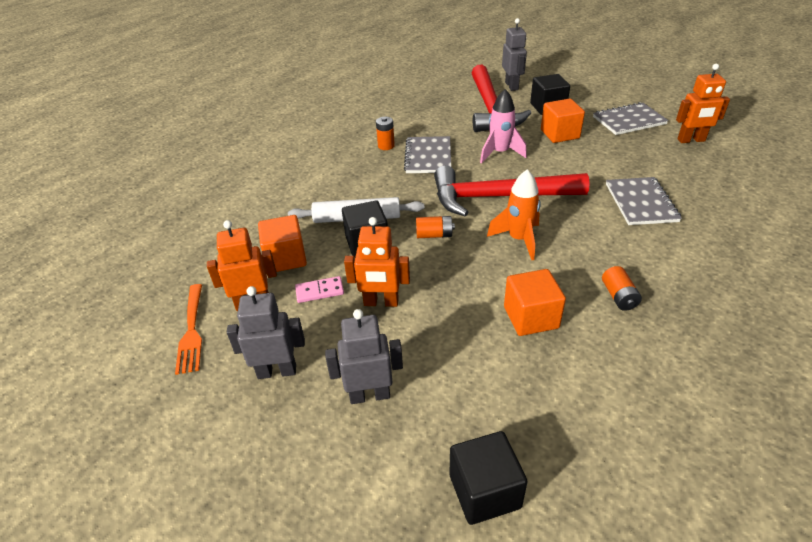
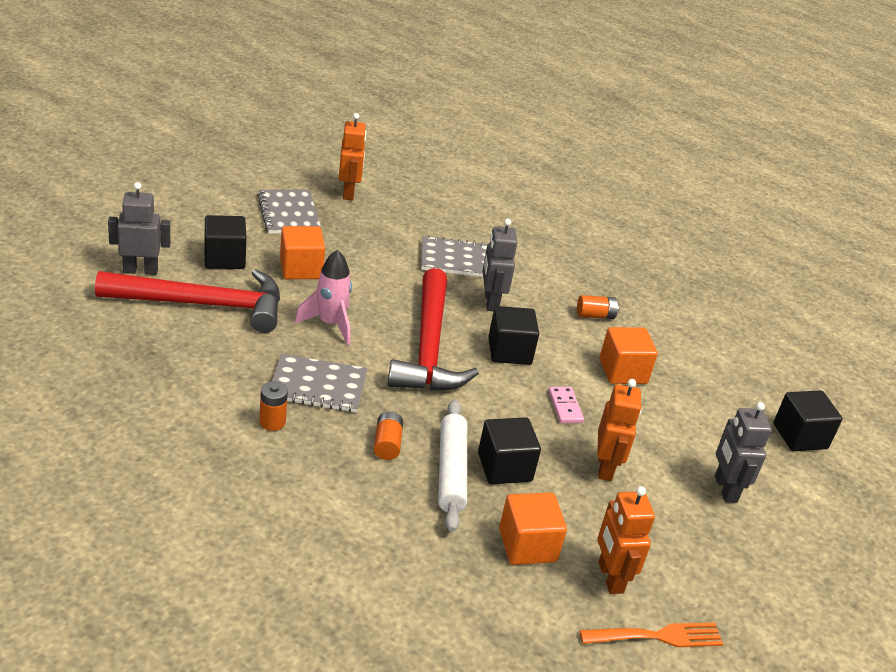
camera: 95 degrees left, 5 degrees down
grey robot [227,286,305,379] -> grey robot moved to [482,219,517,311]
pink domino [295,276,344,303] -> pink domino moved to [549,387,584,423]
orange battery [416,216,455,238] -> orange battery moved to [374,412,403,460]
orange rocket [487,169,540,260] -> black cube [488,306,539,365]

